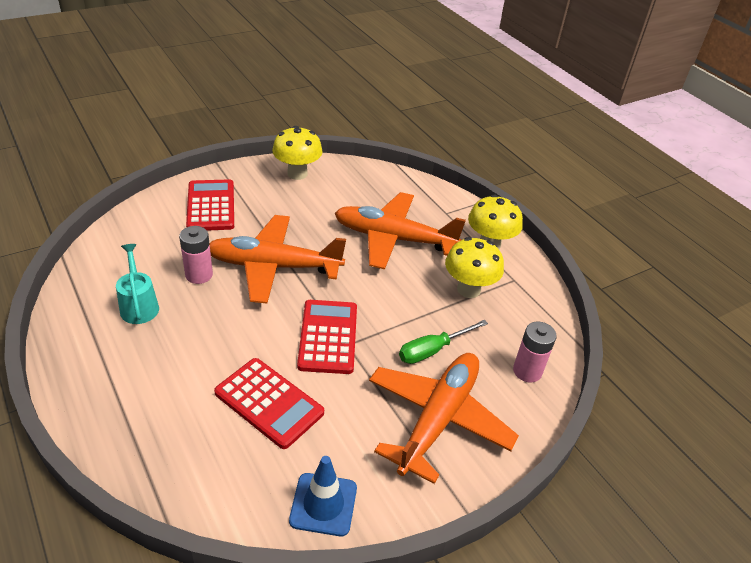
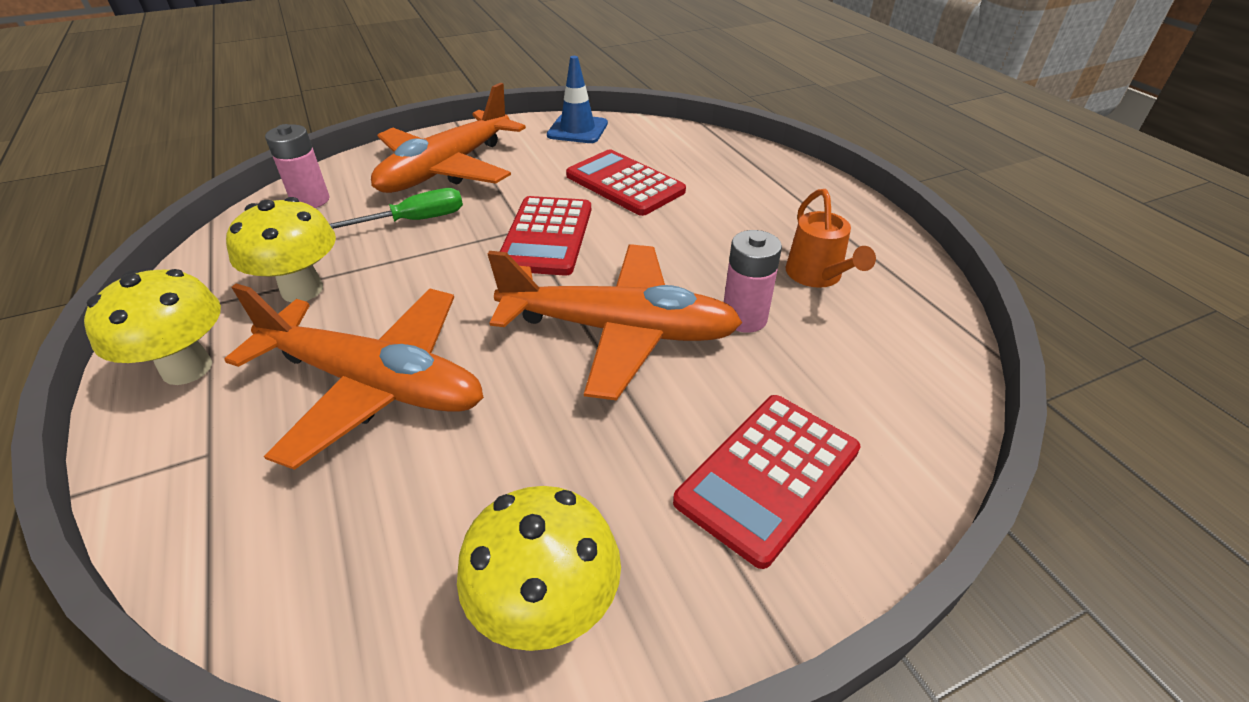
camera: 170 degrees left, 0 degrees up
turquoise watering can [116,244,159,324] -> orange watering can [786,189,876,288]
red calculator [186,179,234,231] -> red calculator turned 45 degrees clockwise [673,395,861,569]

